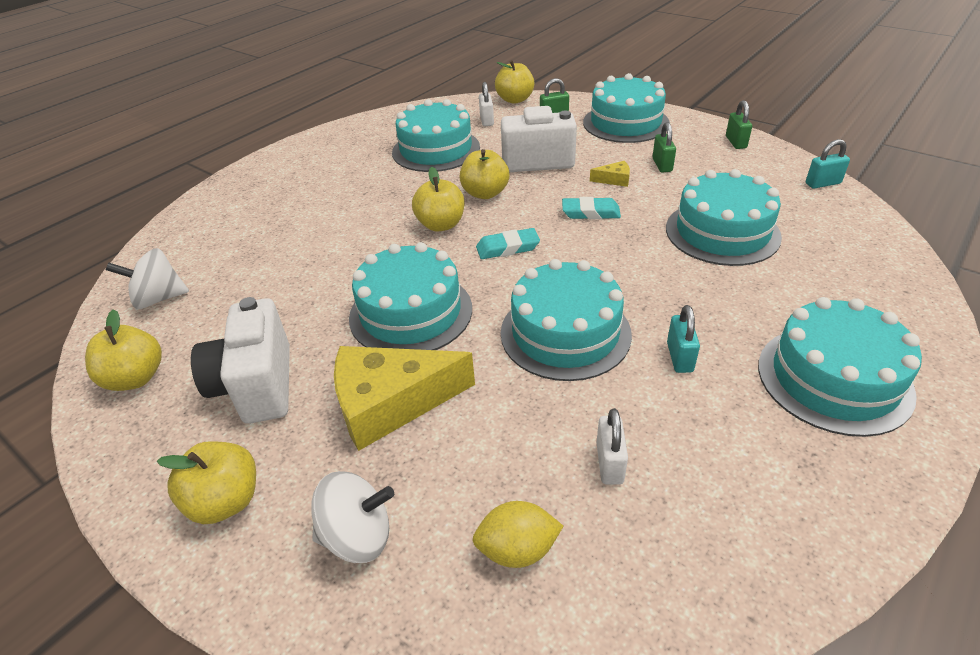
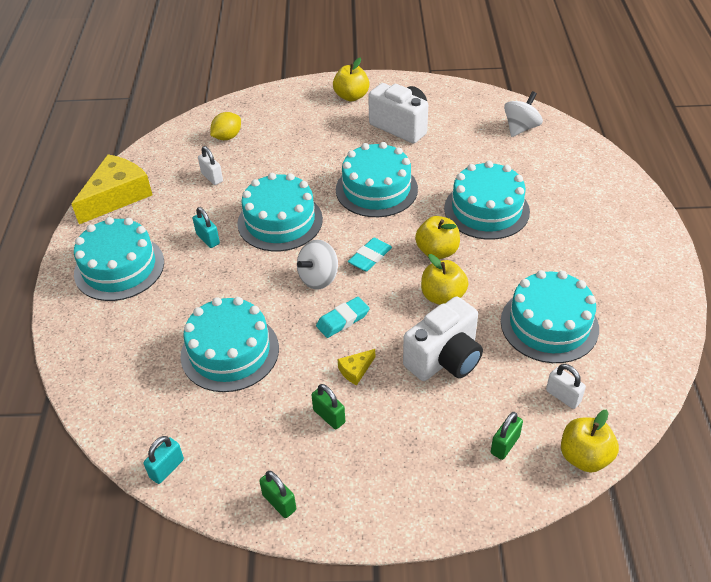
camera: 140 degrees right, 5 degrees up
yellow apple [85,309,162,391] -> none
white spinning top [311,471,394,563] -> white spinning top moved to [297,240,338,289]
yellow cheese [334,346,475,451] -> yellow cheese moved to [72,154,152,224]
turquoise cake [583,73,670,143] -> turquoise cake moved to [444,161,530,240]

